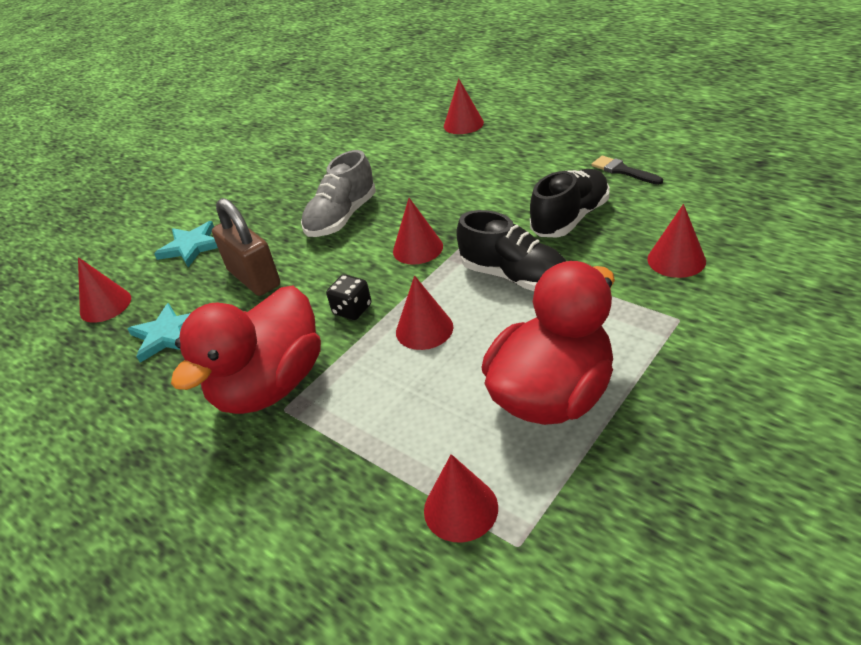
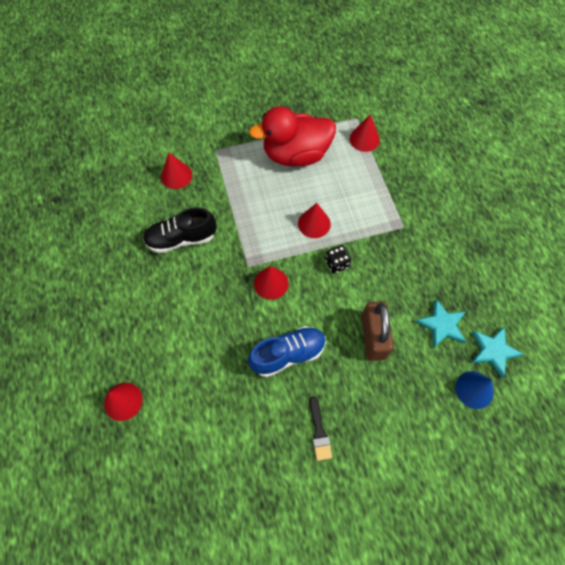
camera: 150 degrees left, 25 degrees up
red cone [78,257,131,323] -> blue cone [456,371,494,409]
turquoise star [154,221,218,267] -> turquoise star moved to [471,326,524,378]
red duck [171,285,321,414] -> none
grey shoe [301,150,376,237] -> blue shoe [248,326,326,377]
black shoe [456,210,566,291] -> none
black brush [592,156,663,185] -> black brush moved to [310,396,332,461]

